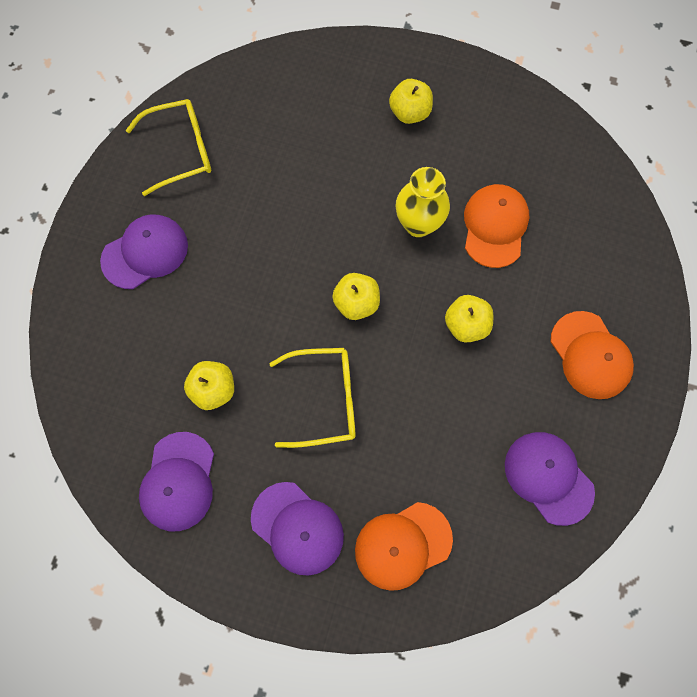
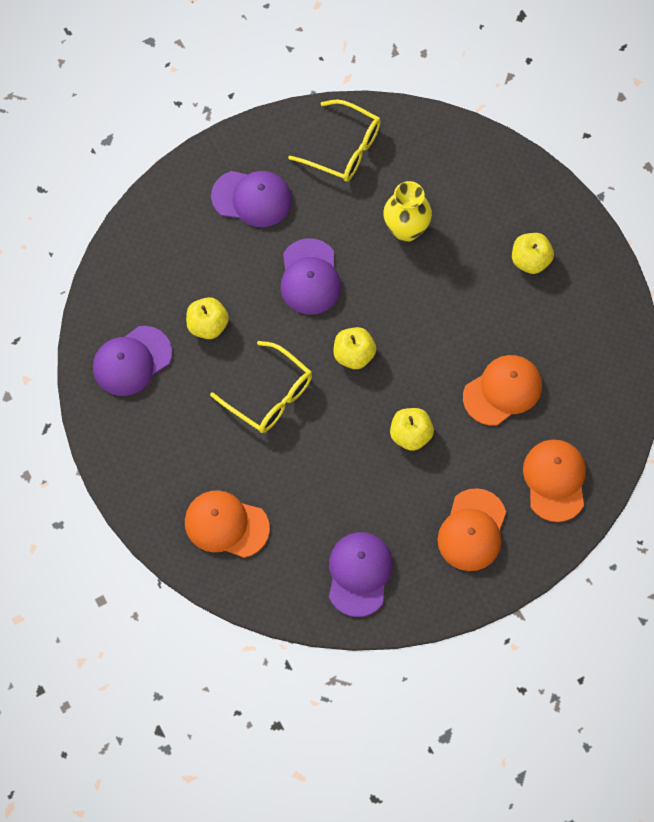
camera: 45 degrees right, 5 degrees down
purple cap [251,482,344,576] -> purple cap moved to [280,238,341,315]
yellow vase [396,167,450,237] -> yellow vase moved to [383,181,432,242]
none -> orange cap [523,440,586,522]

